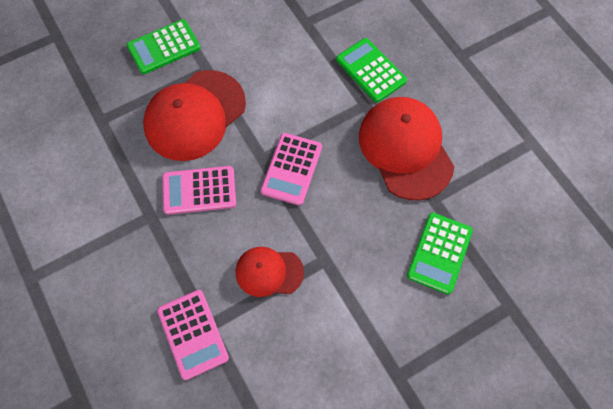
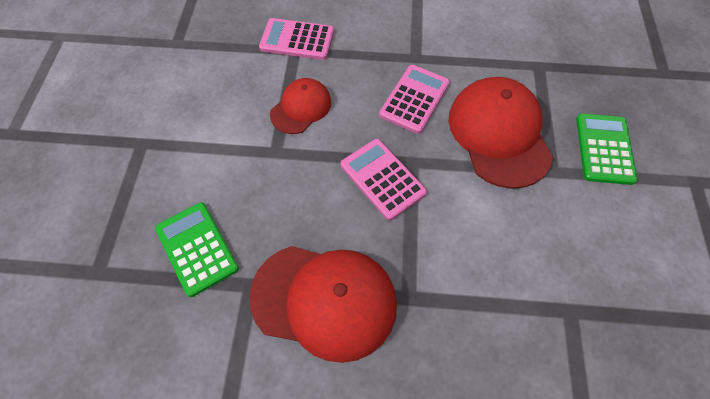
camera: 125 degrees right, 5 degrees down
green calculator [336,38,407,103] -> none

